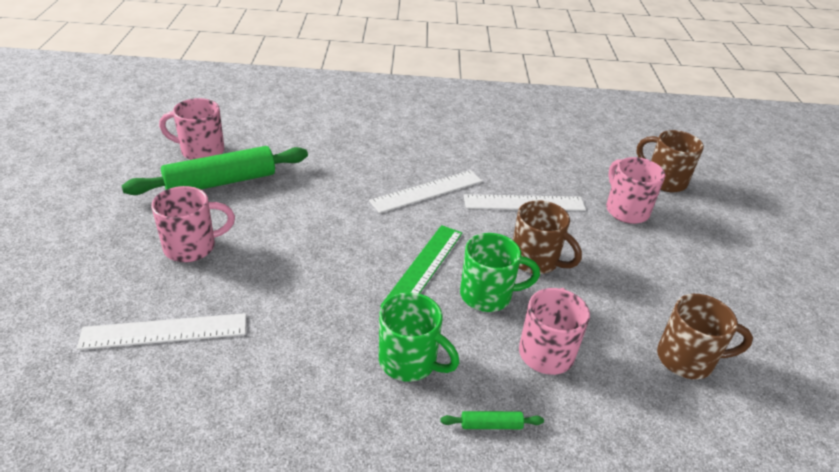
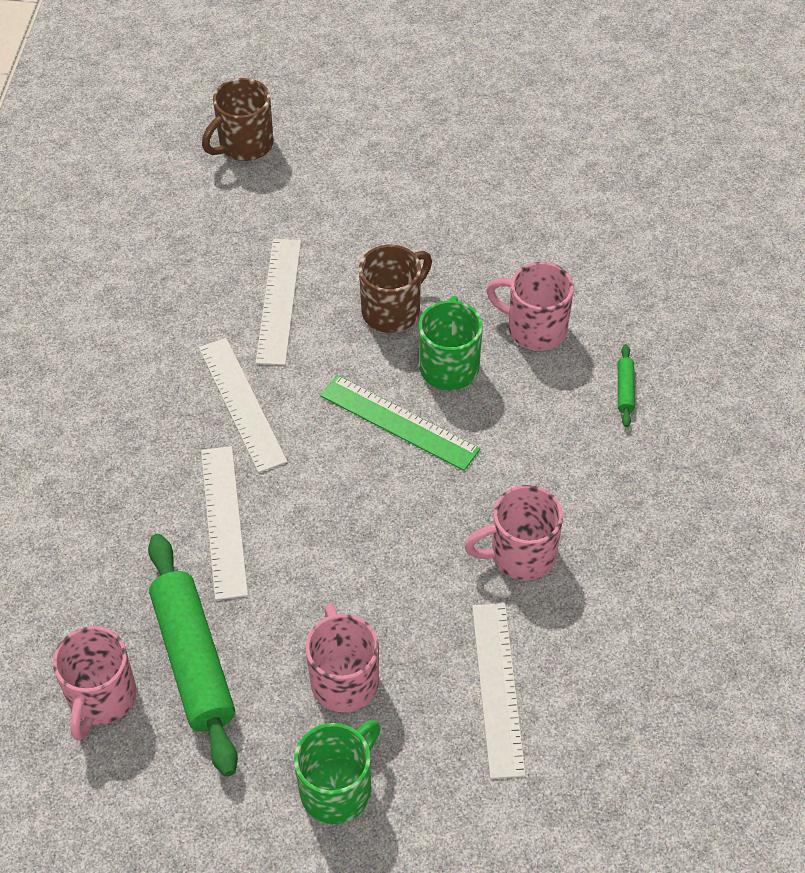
camera: 80 degrees left, 15 degrees up
green mug [379,292,459,382] -> green mug moved to [294,720,380,824]
pink mug [606,157,665,224] -> pink mug moved to [464,485,563,580]
brown mug [657,294,753,379] -> none
none -> white ruler [201,446,248,600]

